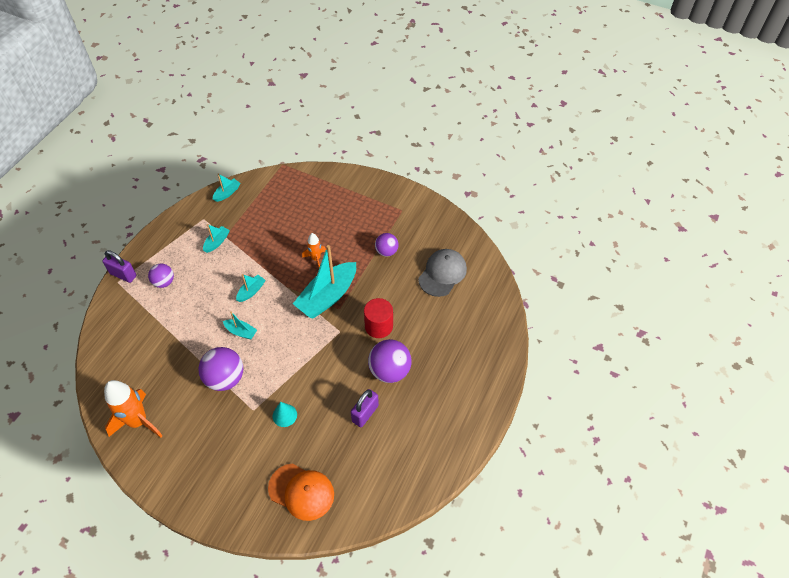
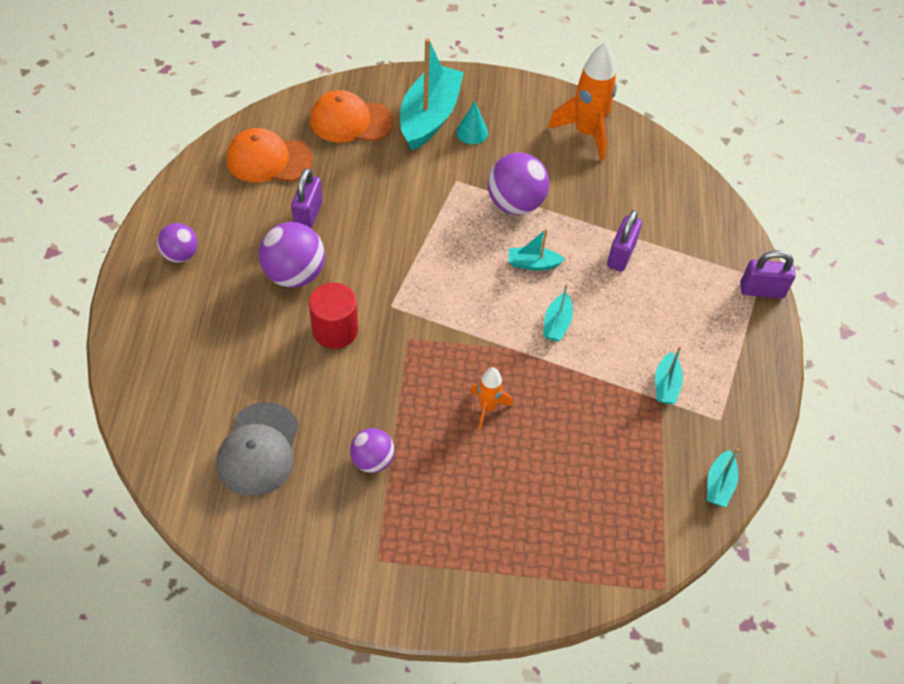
camera: 155 degrees right, 0 degrees up
purple ball [148,263,174,288] -> purple ball moved to [157,223,198,263]
turquoise cone [272,402,297,427] -> turquoise cone moved to [456,101,488,144]
turquoise boat [293,245,356,319] -> turquoise boat moved to [400,38,464,151]
none -> orange cap [226,128,313,183]
none -> purple padlock [607,210,642,272]

